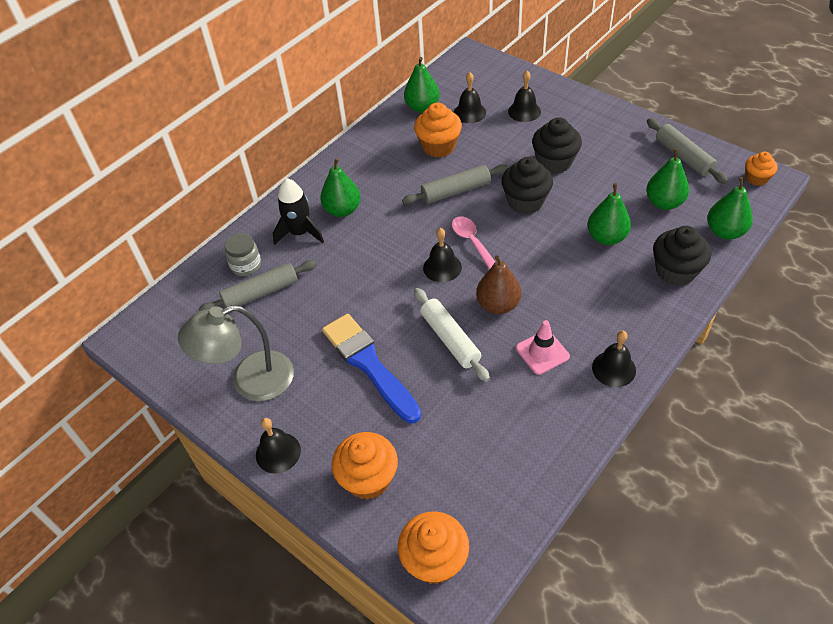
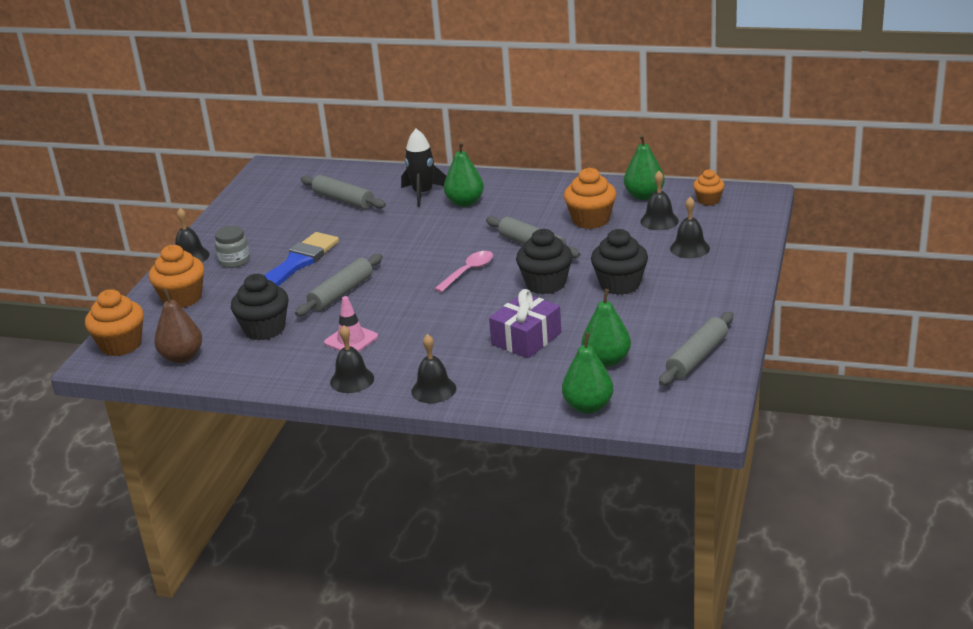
camera: 65 degrees right, 20 degrees down
grey lamp [178,305,294,401] -> none
grey jar [225,233,261,276] -> grey jar moved to [215,226,250,268]
white rolling pin [414,288,490,382] -> grey rolling pin [295,254,383,316]
black bell [423,228,462,282] -> black bell moved to [411,334,456,403]
brown pear [476,255,521,314] -> brown pear moved to [154,289,202,363]
green pear [587,183,631,245] -> purple gift [489,289,561,358]
black cupcake [653,226,711,286] -> black cupcake moved to [231,274,289,340]
orange cupcake [746,152,777,186] -> orange cupcake moved to [693,169,725,206]

